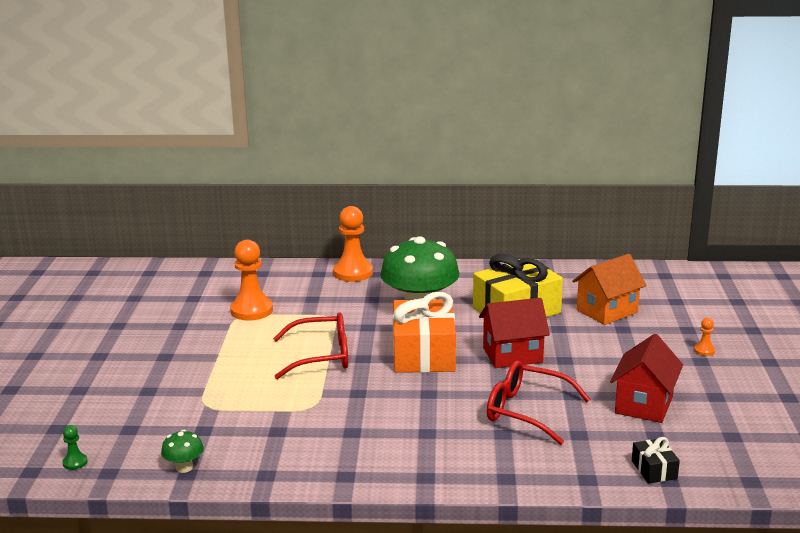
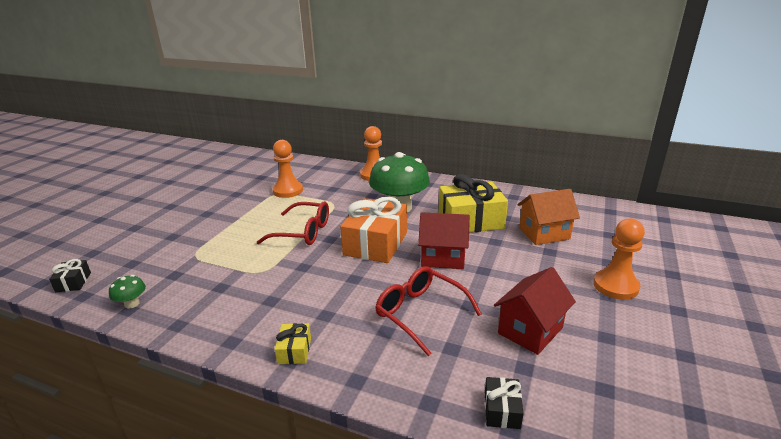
camera: 20 degrees right, 5 degrees up
green pawn [62,425,88,470] -> black gift [49,259,91,293]
orange pawn [694,318,715,356] -> orange pawn [593,218,645,300], size x2.26
none -> yellow gift [274,323,311,364]

